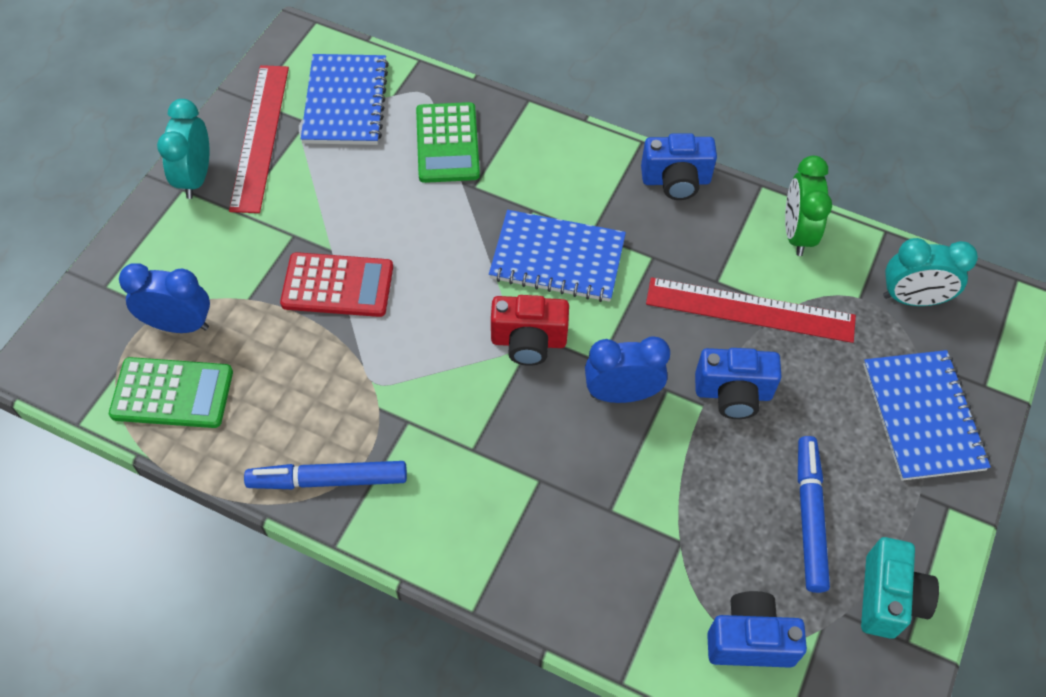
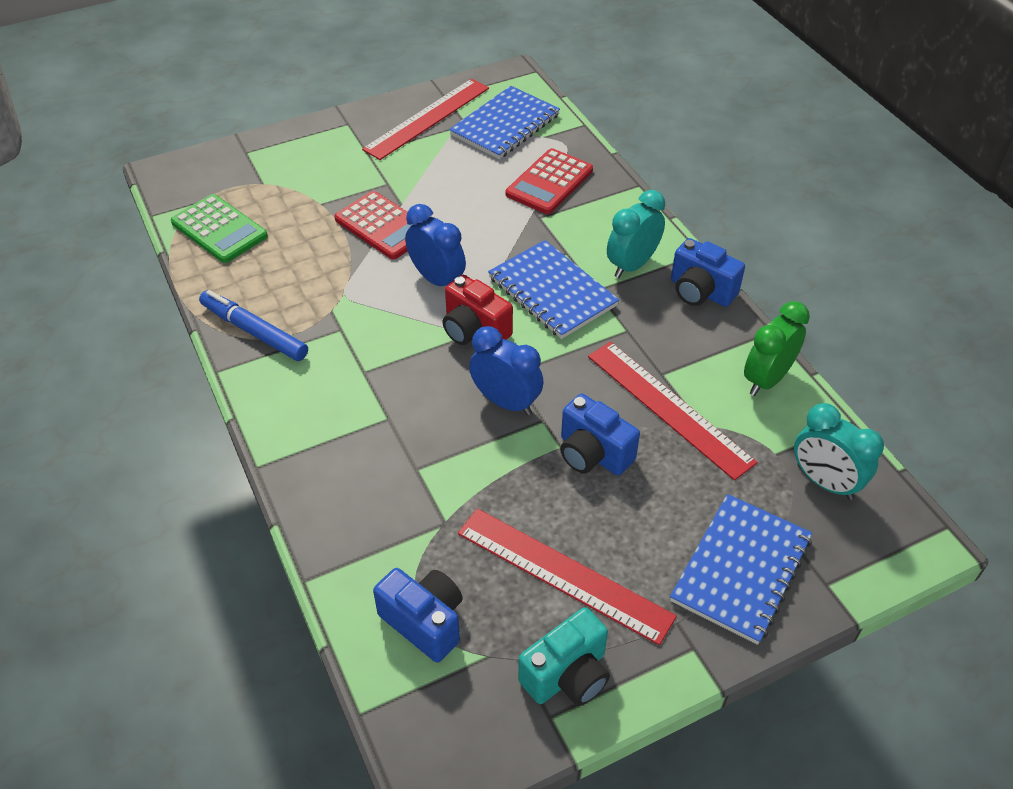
camera: 40 degrees right, 10 degrees down
blue clock [119,263,210,333] -> blue clock moved to [405,204,466,286]
turquoise clock [157,99,210,199] -> turquoise clock moved to [607,190,665,278]
green calculator [416,102,480,183] -> red calculator [506,148,593,214]
blue marker [798,436,830,593] -> red ruler [458,508,677,645]

